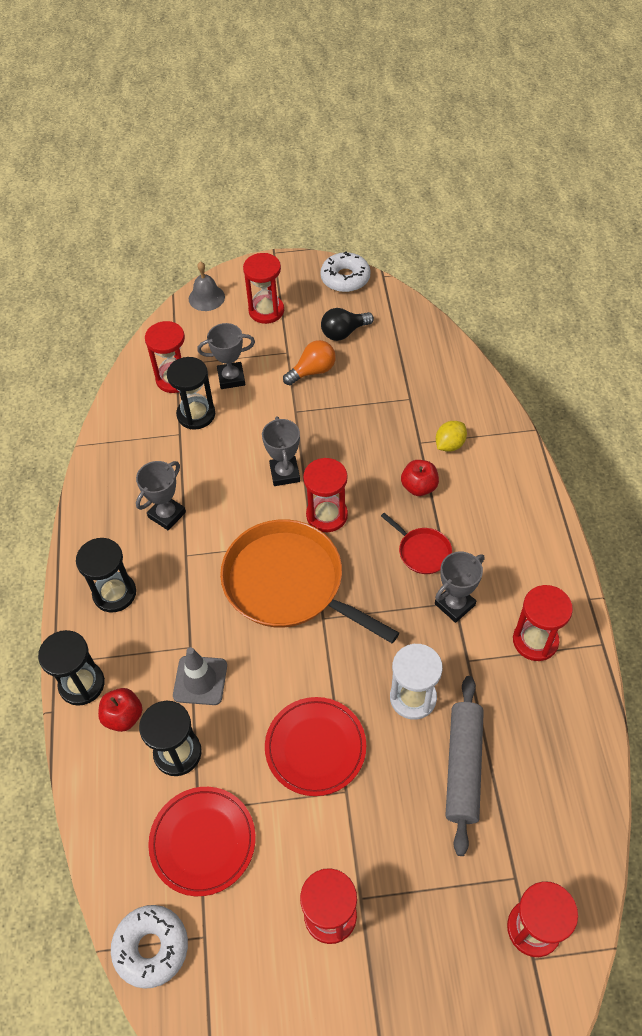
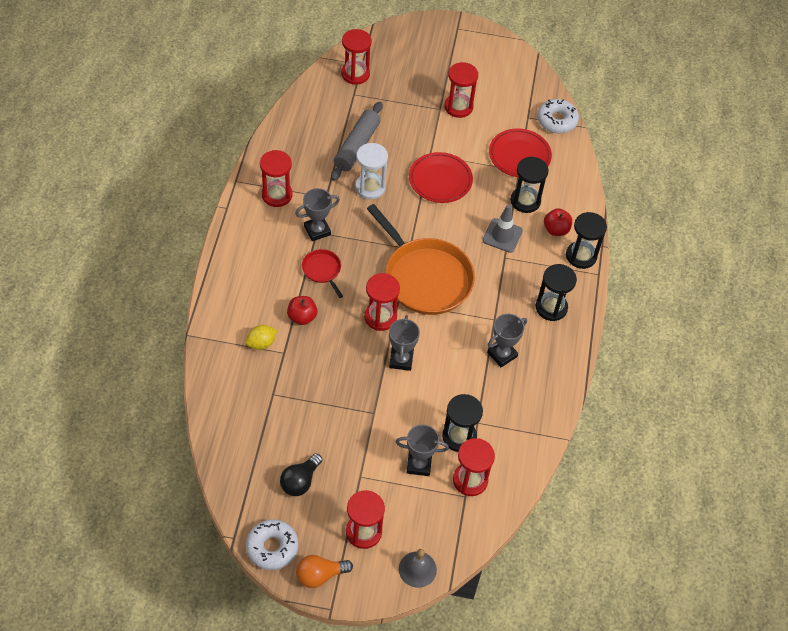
camera: 170 degrees left, 0 degrees up
orange light bulb [283,340,336,385] -> orange light bulb moved to [296,555,353,588]
black light bulb [321,308,374,341] -> black light bulb turned 135 degrees clockwise [280,453,322,496]

